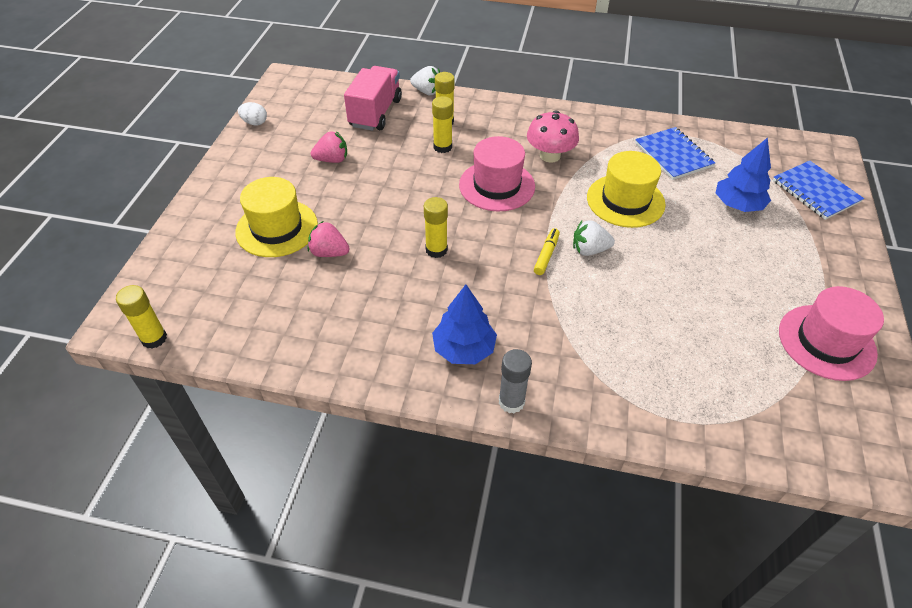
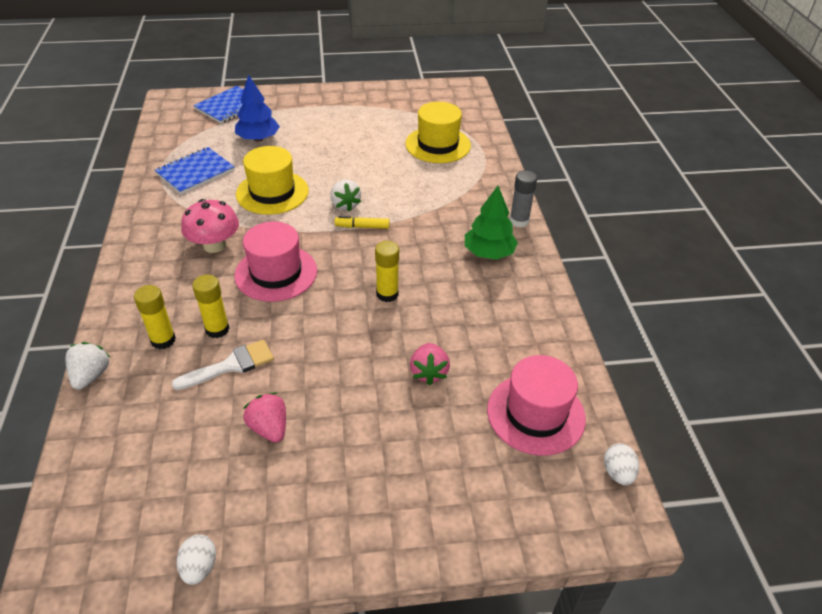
camera: 110 degrees left, 5 degrees down
yellow glue stick [116,285,167,349] -> white egg [604,443,639,485]
yellow hat [235,177,318,257] -> yellow hat moved to [405,102,471,163]
pink truck [344,66,402,131] -> none
blue tree [432,285,497,364] -> green tree [465,186,518,260]
pink hat [779,286,884,381] -> pink hat moved to [487,355,586,456]
none -> white brush [172,340,274,390]

